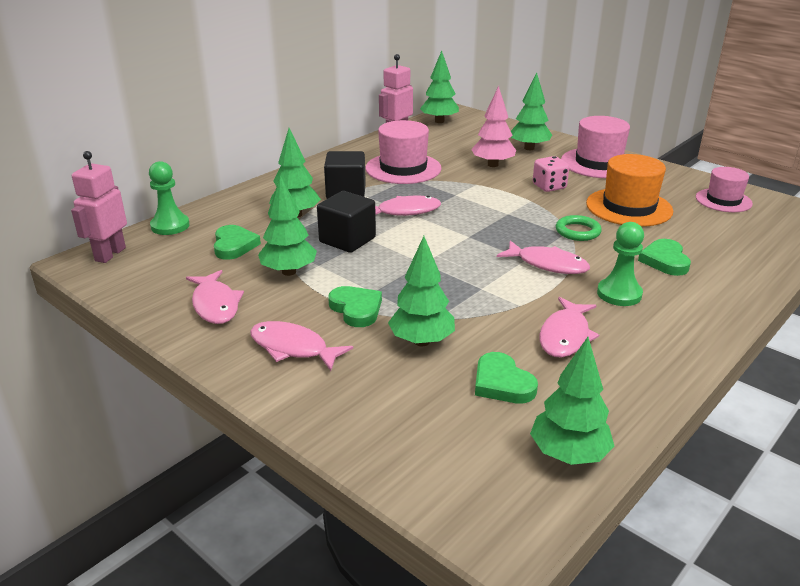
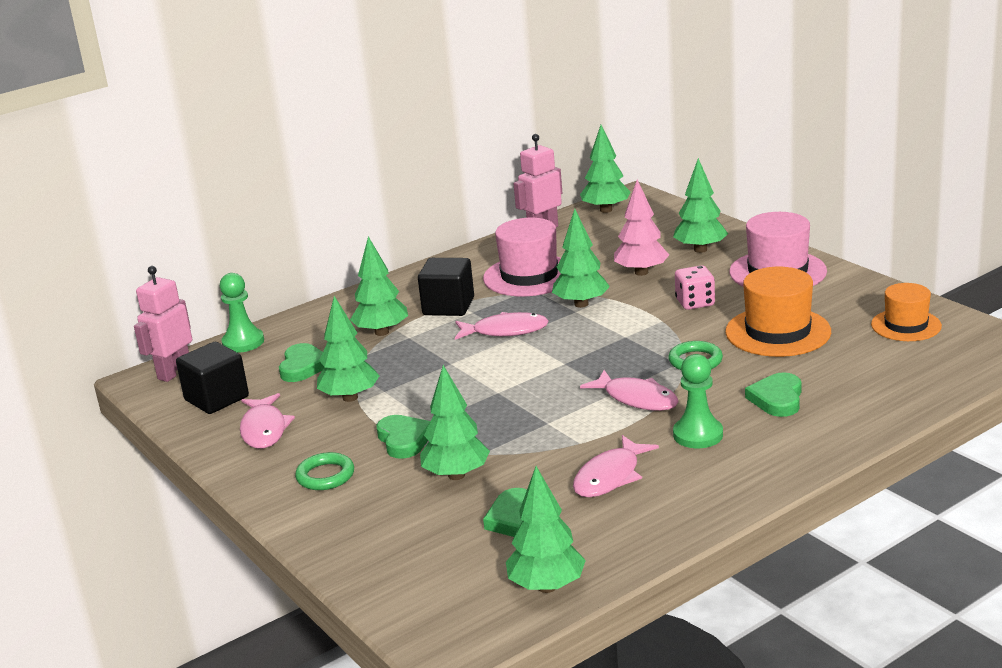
camera: 15 degrees right, 5 degrees down
pink fish [250,321,353,371] -> green ring [295,452,354,490]
black cube [317,191,376,253] -> black cube moved to [176,342,249,414]
pink hat [696,167,753,212] -> orange hat [871,283,942,341]
none -> green tree [552,209,610,308]

